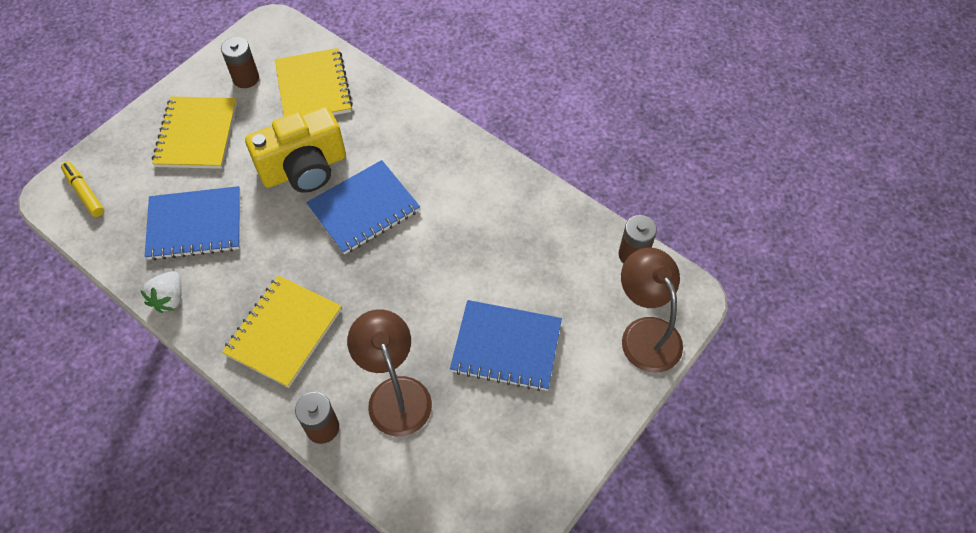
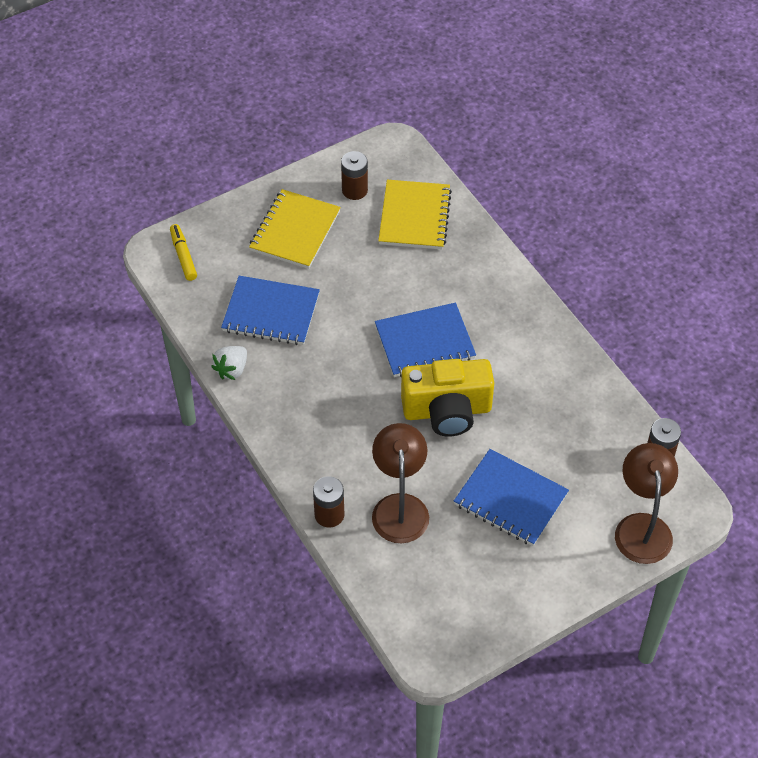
camera: 20 degrees right, 5 degrees down
yellow notebook [222,275,342,388] -> none
yellow camera [245,106,346,193] -> yellow camera moved to [401,359,494,437]

